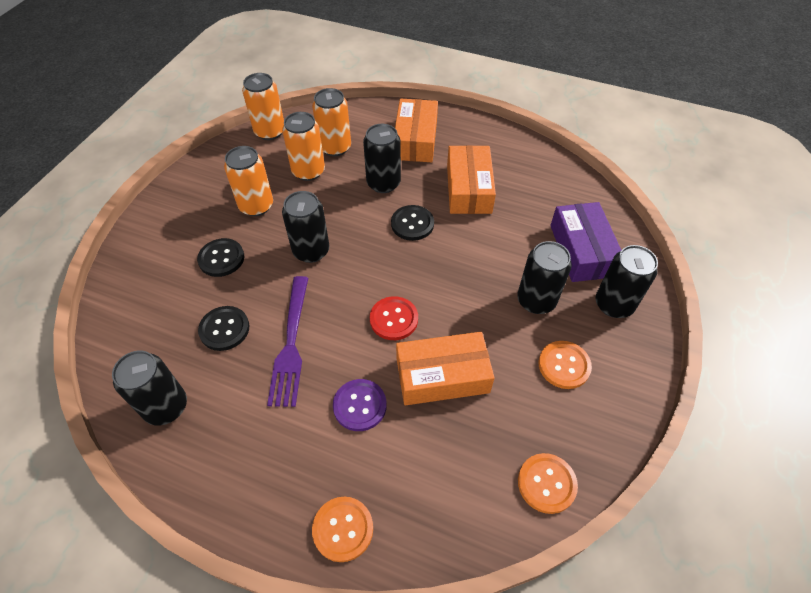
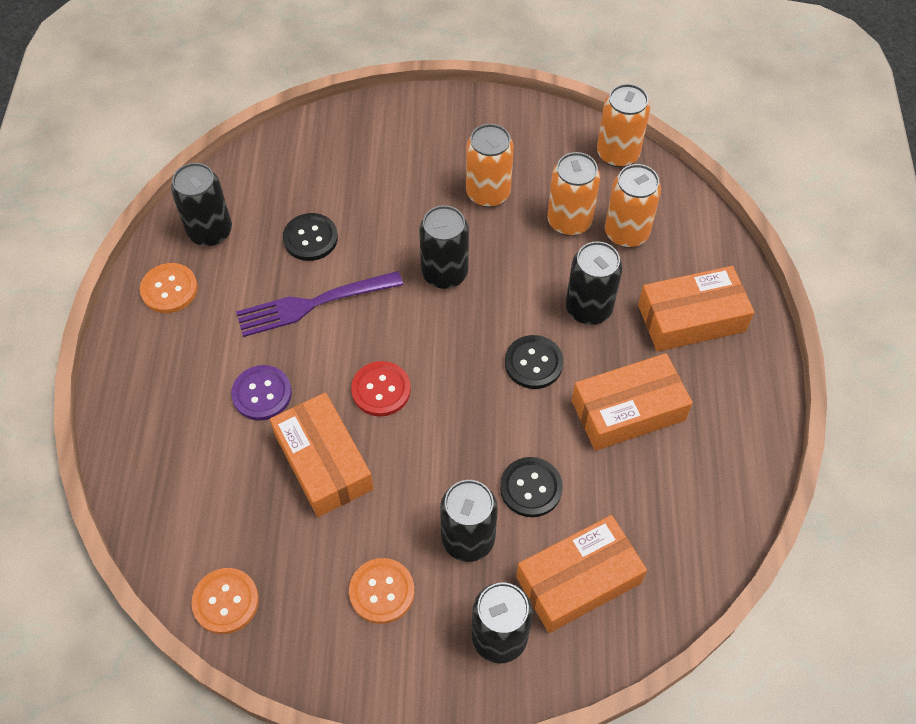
camera: 70 degrees right, 5 degrees up
black button [197,238,244,277] -> black button moved to [500,457,563,517]
orange button [312,497,373,562] -> orange button moved to [140,263,198,313]
purple box [550,202,621,282] -> orange box [516,515,647,633]

